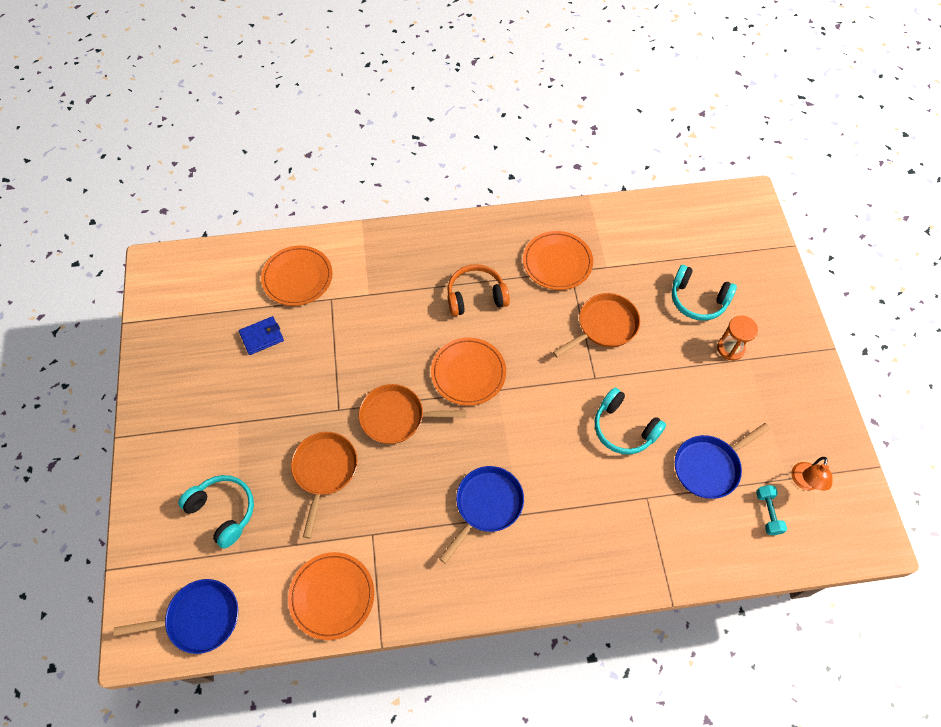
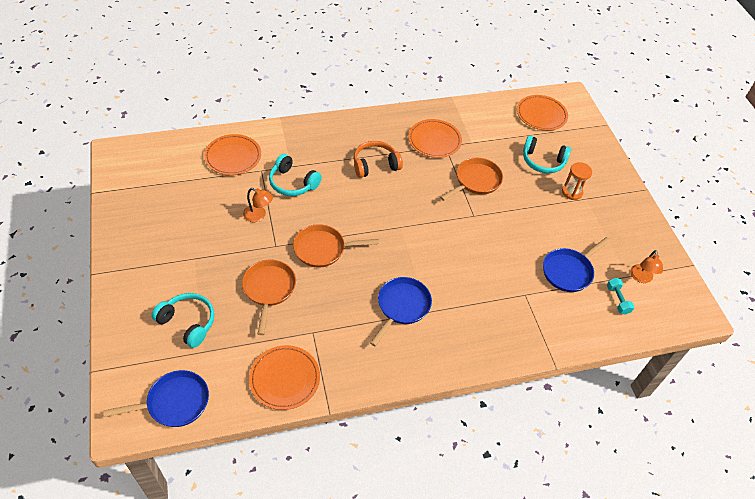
camera: 10 degrees left, 10 degrees down
blue wallet [239,316,284,355] -> none
orange plate [431,338,506,406] -> orange plate moved to [517,95,568,131]
turquoise headphones [595,388,666,455] -> turquoise headphones moved to [269,154,322,196]
none -> orange lamp [243,188,273,222]

